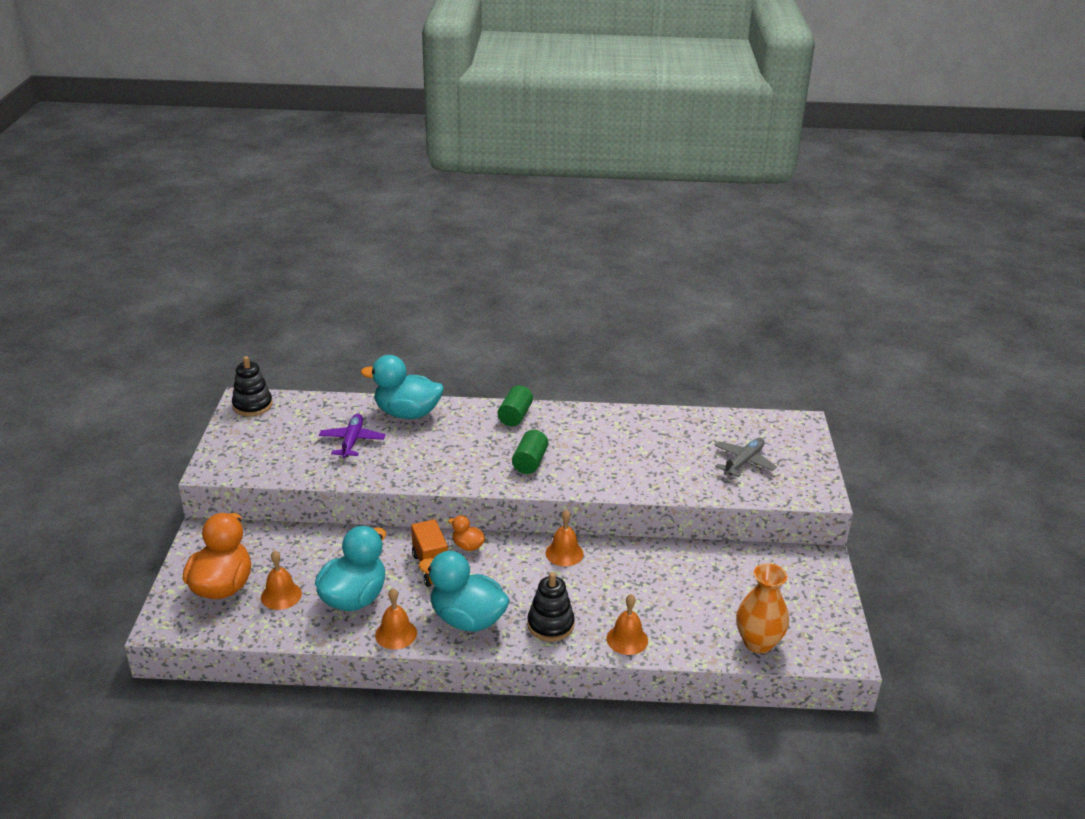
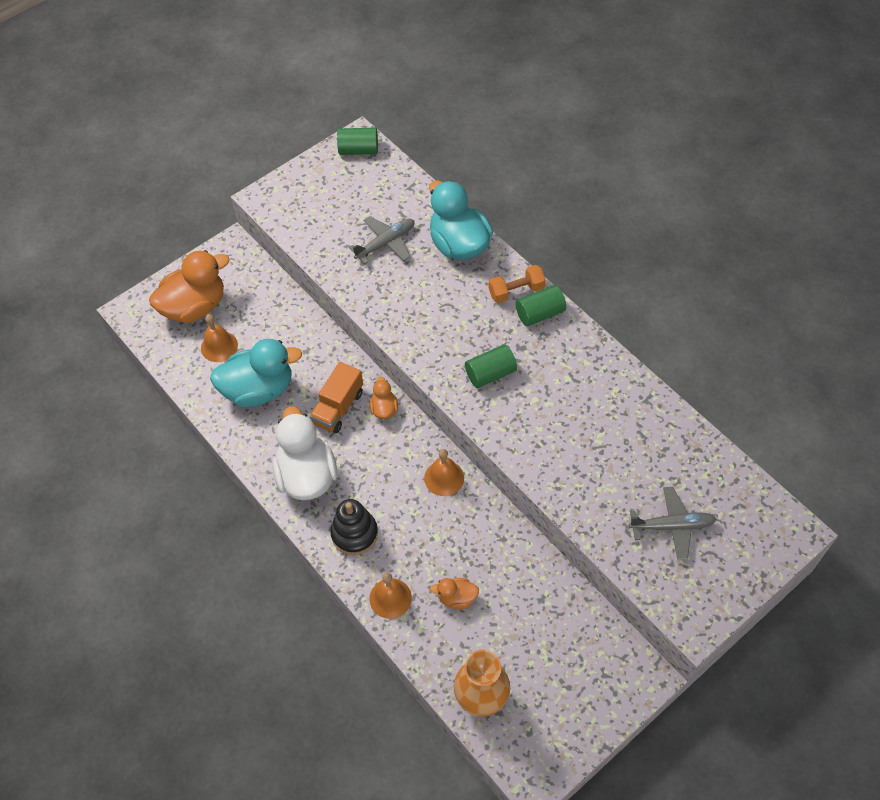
camera: 50 degrees right, 25 degrees up
black stacking toy [232,356,273,416] -> green cylinder [337,128,378,155]
purple plane [319,413,385,458] -> grey plane [349,216,414,264]
orange bell [375,589,417,649] -> none
turquoise duck [418,551,510,632] -> white duck [273,406,337,500]
none -> orange duck [430,578,479,609]
none -> orange dumbbell [489,265,546,303]

